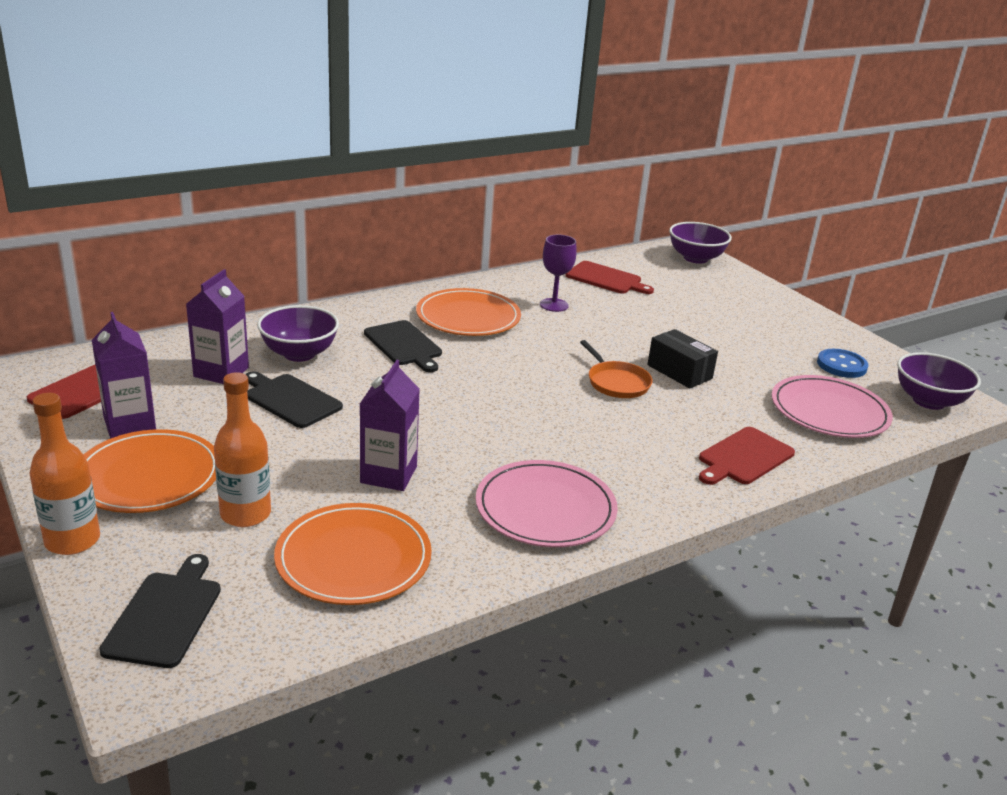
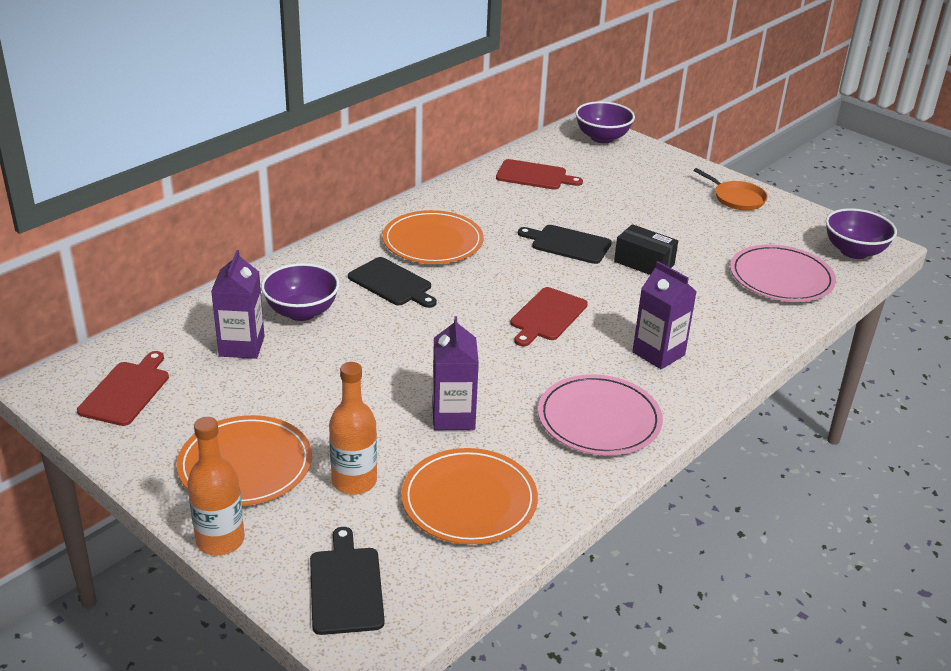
camera: 15 degrees left, 5 degrees up
purple carton [92,312,156,438] -> purple carton moved to [632,261,697,369]
black cutting board [246,371,343,428] -> black cutting board moved to [518,225,612,264]
purple goblet [540,235,577,312] -> none
orange pan [580,340,652,398] -> orange pan moved to [693,168,768,210]
red cutting board [699,427,795,485] -> red cutting board moved to [510,287,588,346]
blue button [817,349,869,378] -> none

